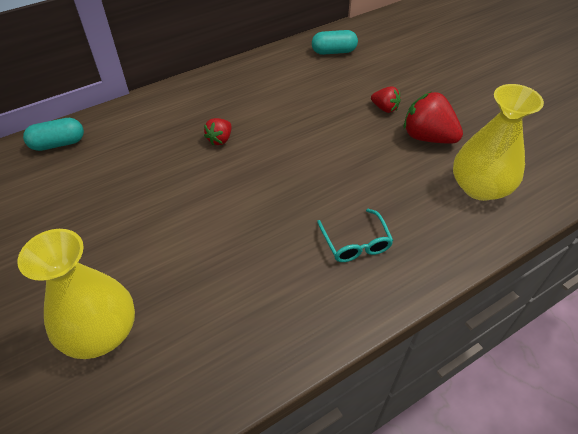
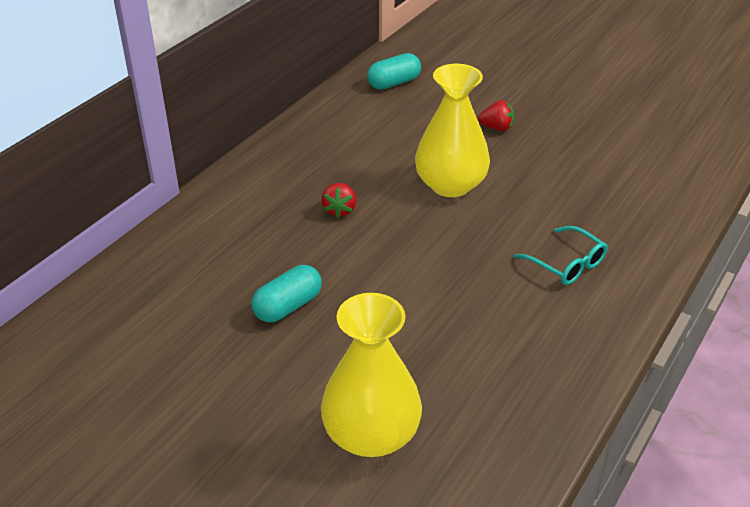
camera: 25 degrees left, 10 degrees down
turquoise capsule [23,118,84,151] -> turquoise capsule moved to [251,265,322,322]
red strawberry [404,92,463,144] -> none
yellow vase [453,84,544,201] -> yellow vase moved to [415,64,490,197]

